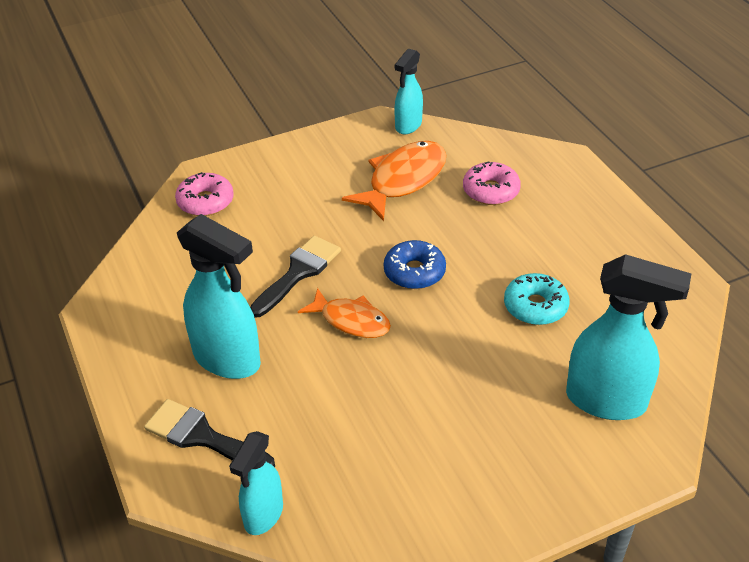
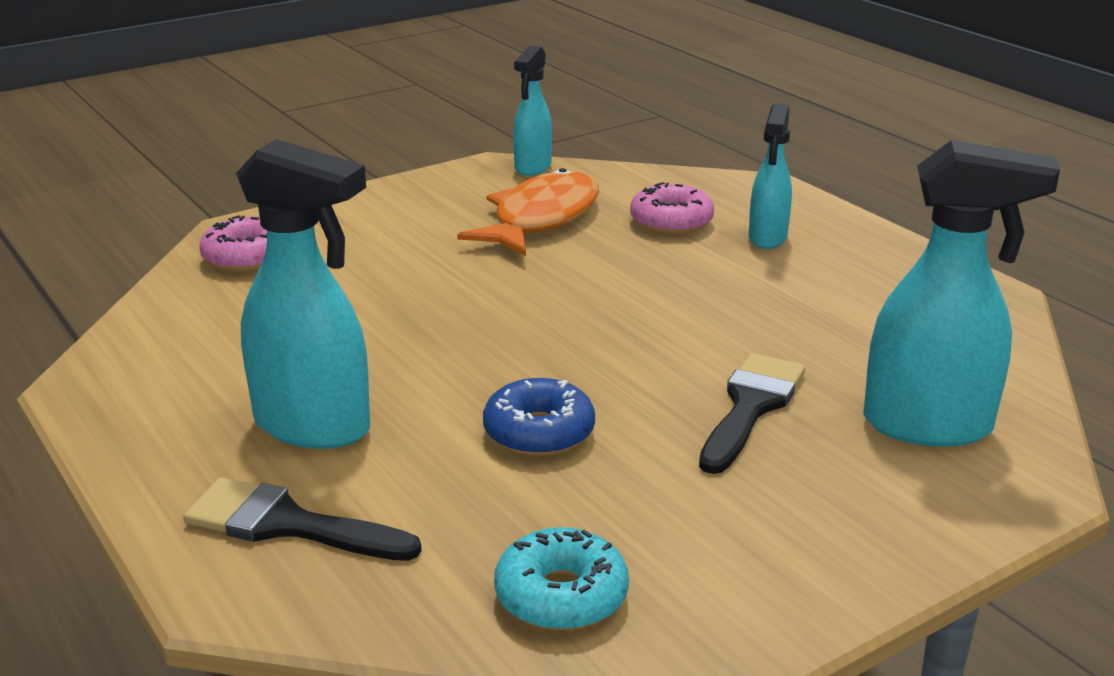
camera: 10 degrees left, 15 degrees down
turquoise spray bottle [229,431,283,535] -> turquoise spray bottle moved to [749,104,792,249]
black brush [250,236,341,317] -> black brush moved to [699,353,805,474]
orange fish [298,288,391,338] -> none
blue donut [384,240,446,289] -> blue donut moved to [483,378,595,456]
turquoise donut [504,273,570,325] -> turquoise donut moved to [494,527,629,631]

